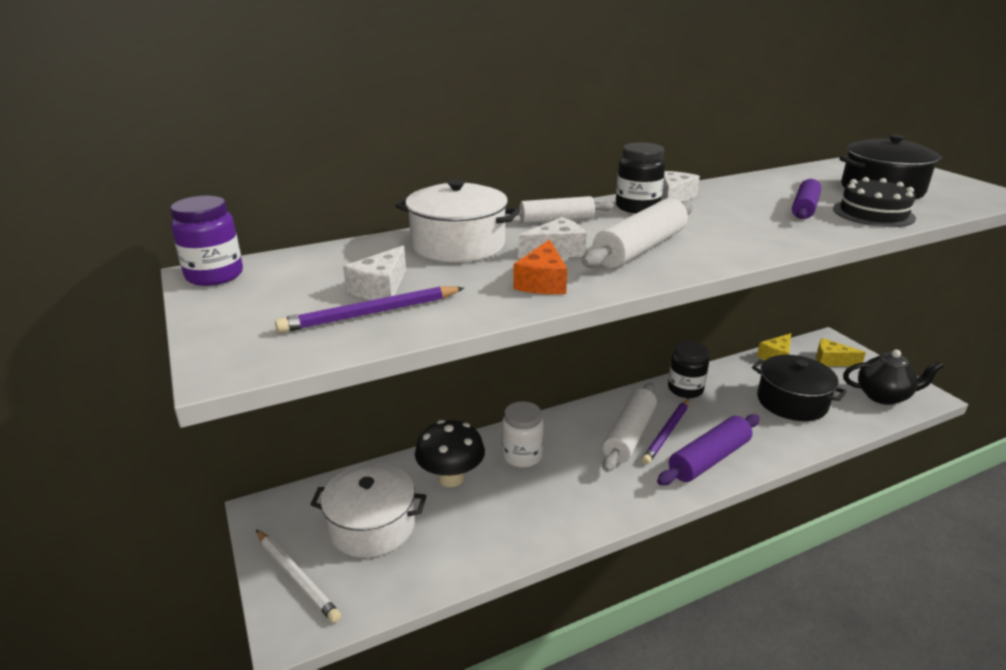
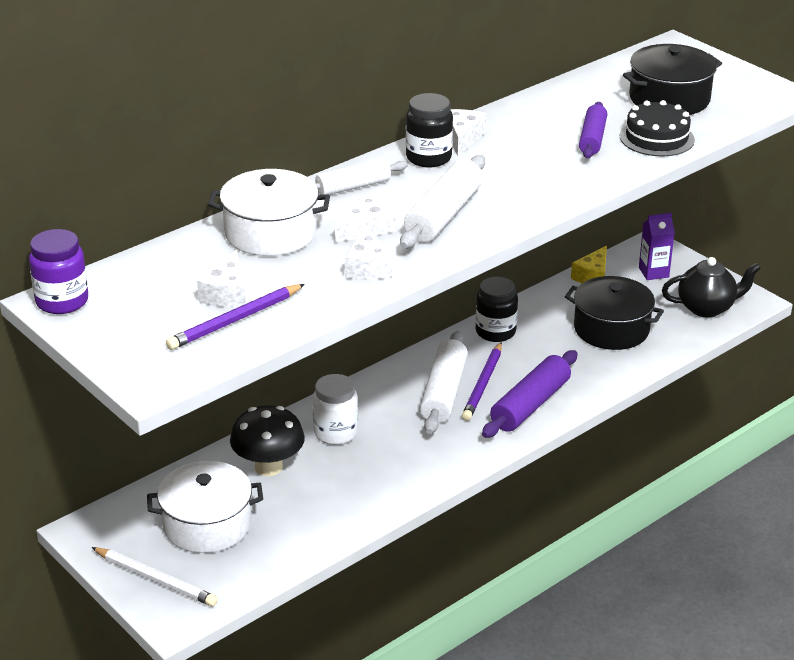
camera: 15 degrees left, 5 degrees up
orange cheese [513,239,567,294] -> white cheese [345,224,392,280]
yellow cheese [816,338,866,366] -> purple carton [639,213,675,280]

